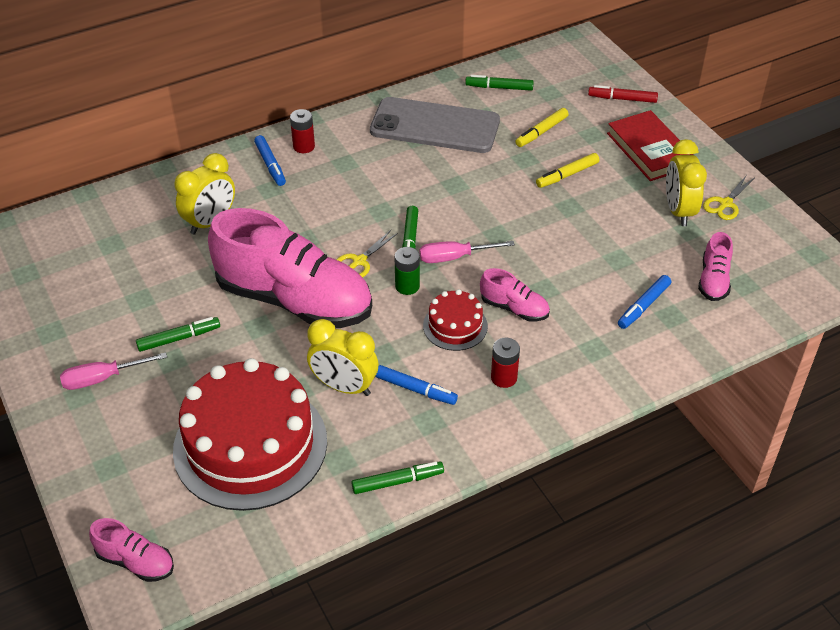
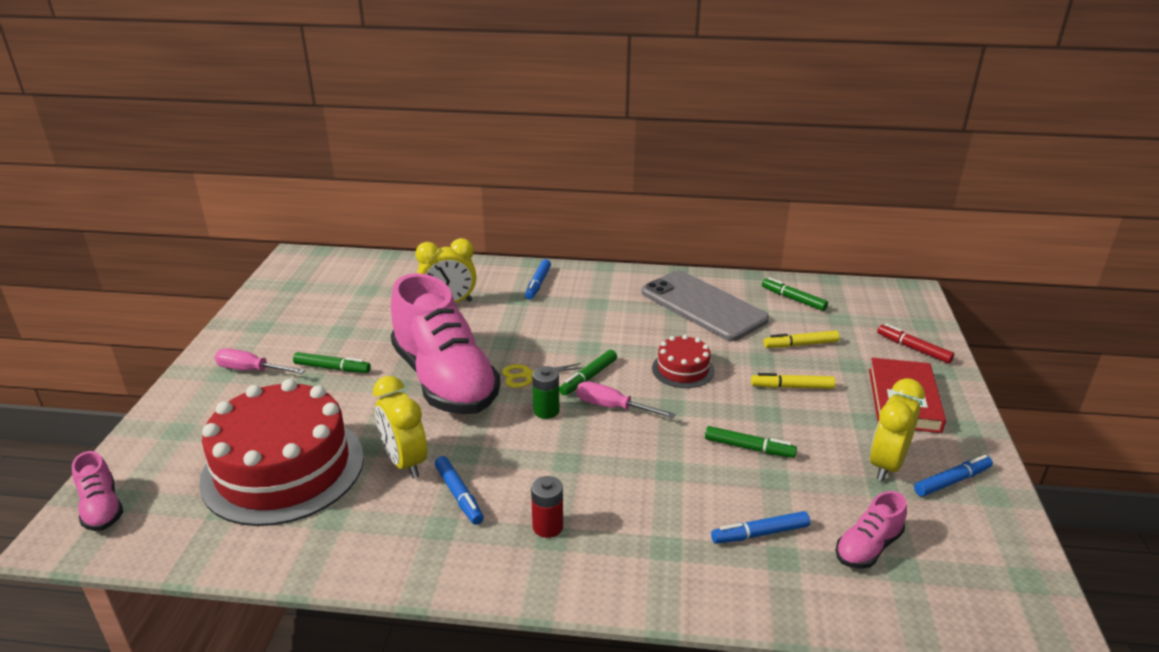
camera: 35 degrees right, 15 degrees down
red battery [290,109,315,153] -> none
green marker [351,461,444,494] -> green marker moved to [705,426,797,458]
red cake [423,289,488,351] -> red cake moved to [652,335,715,388]
pink shoe [480,268,550,321] -> none
yellow scissors [703,175,754,220] -> blue marker [914,455,993,497]

